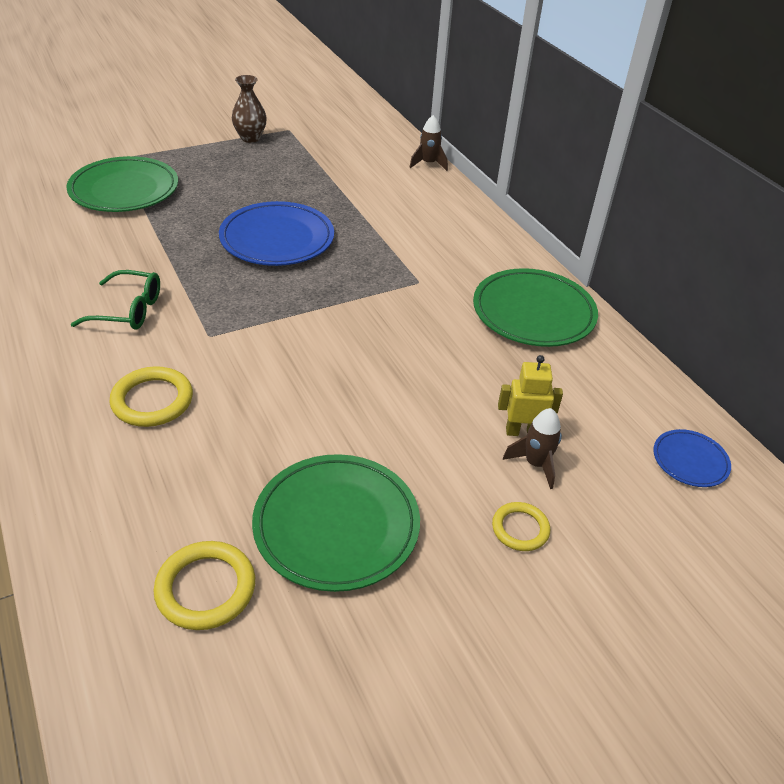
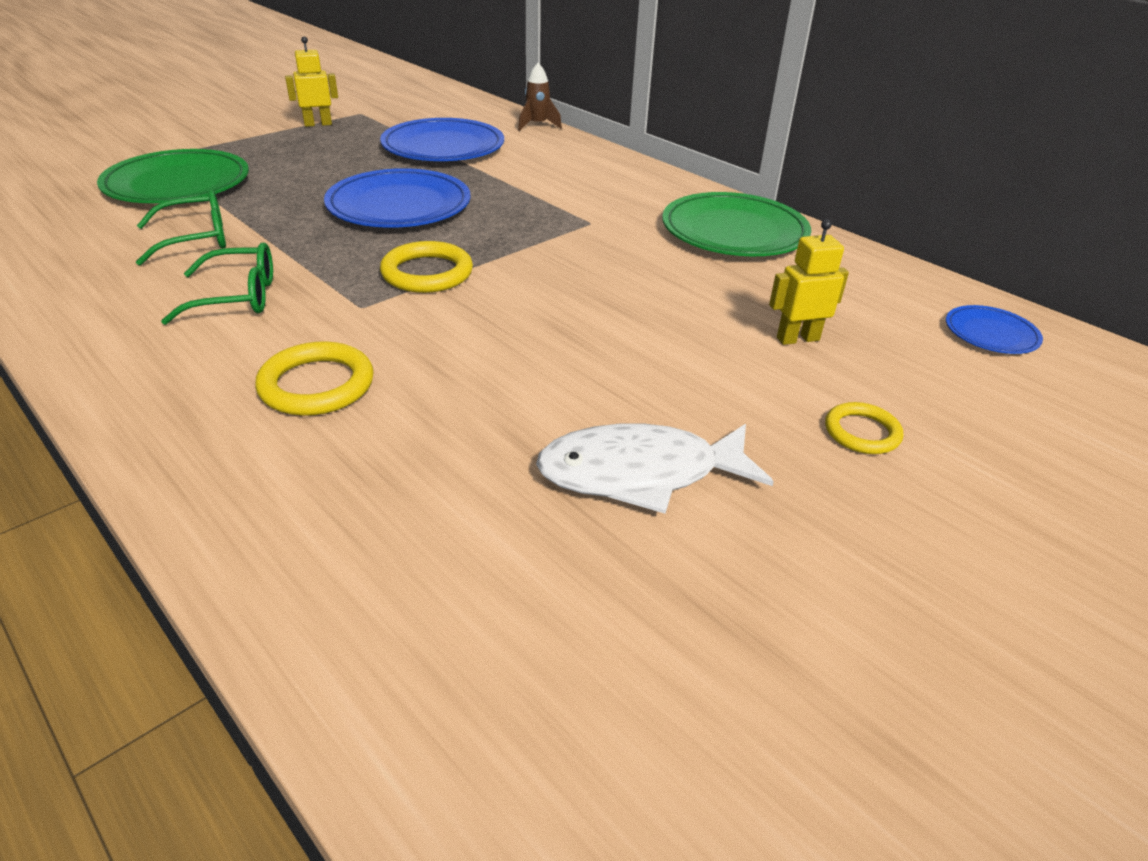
camera: 15 degrees left, 5 degrees down
yellow ring [154,541,255,630] -> yellow ring moved to [380,241,473,293]
brown vase [232,75,267,143] -> yellow robot [285,37,338,127]
green plate [252,454,420,592] -> white fish [536,424,774,513]
brown rocket [503,408,562,489] -> none
none -> green glasses [136,190,226,266]
none -> blue plate [380,118,504,161]

